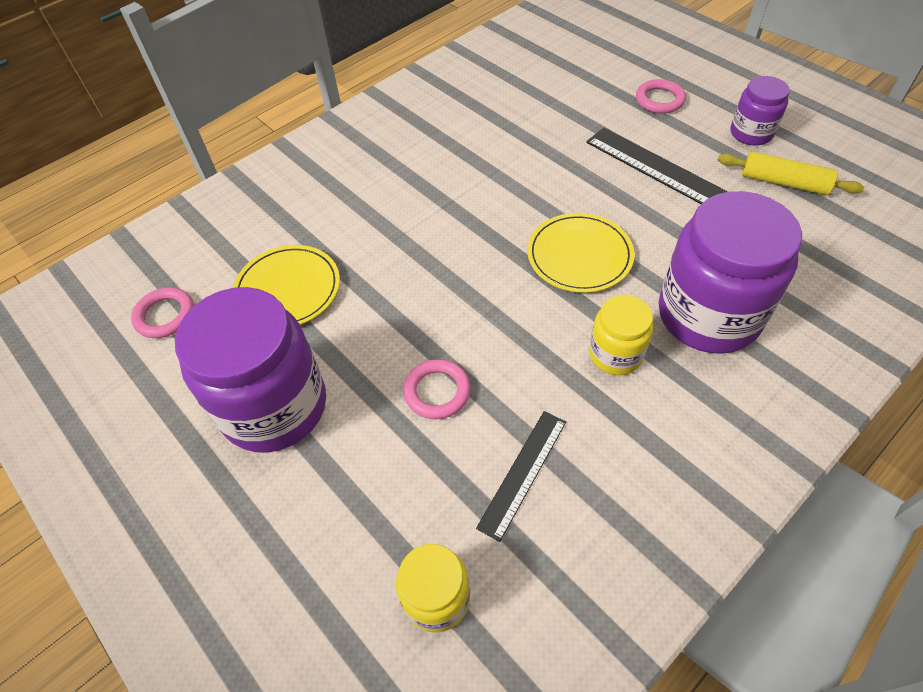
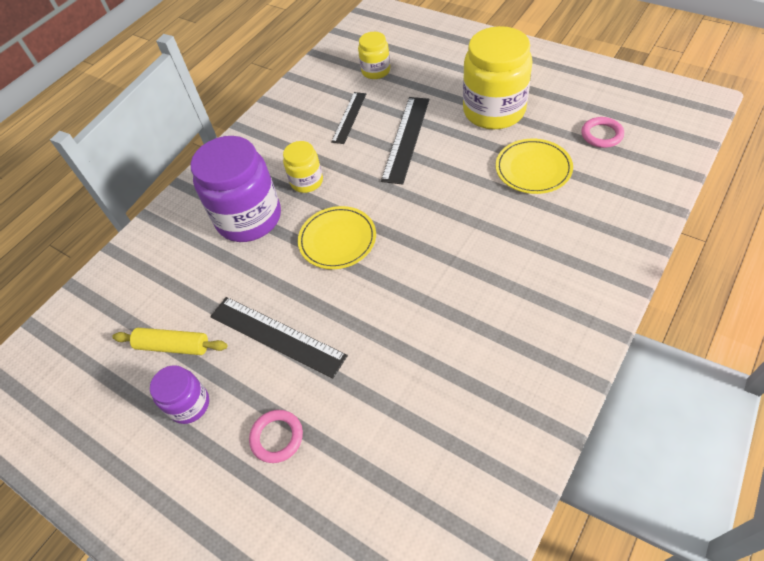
camera: 170 degrees right, 0 degrees up
purple jar [175,287,326,453] -> yellow jar [463,26,533,129]
pink ring [403,359,471,419] -> black ruler [381,97,429,185]

